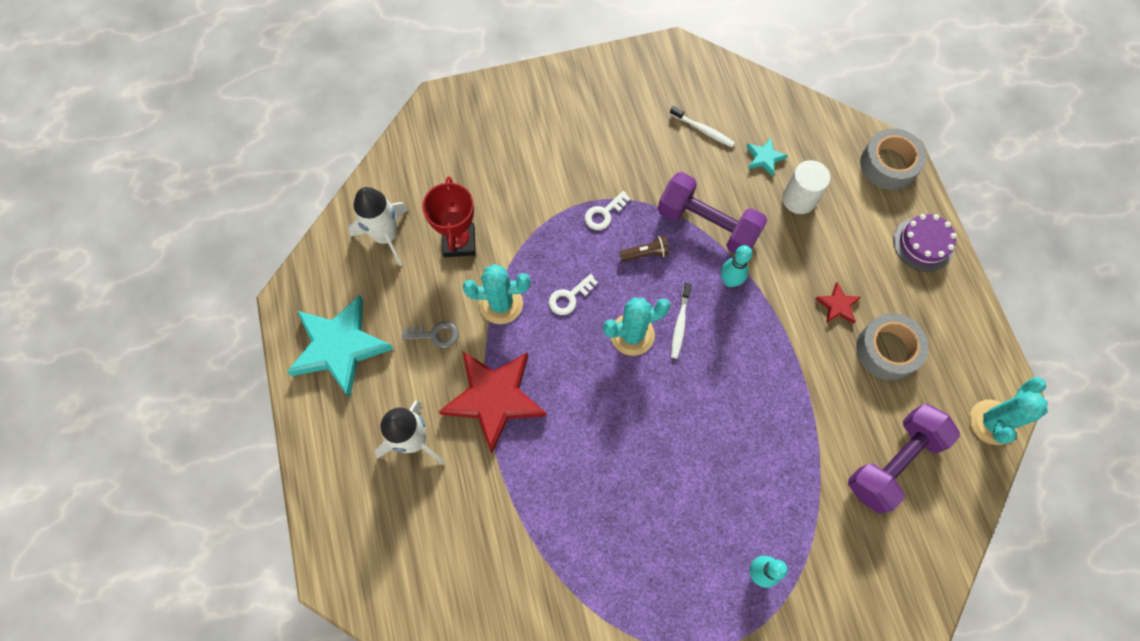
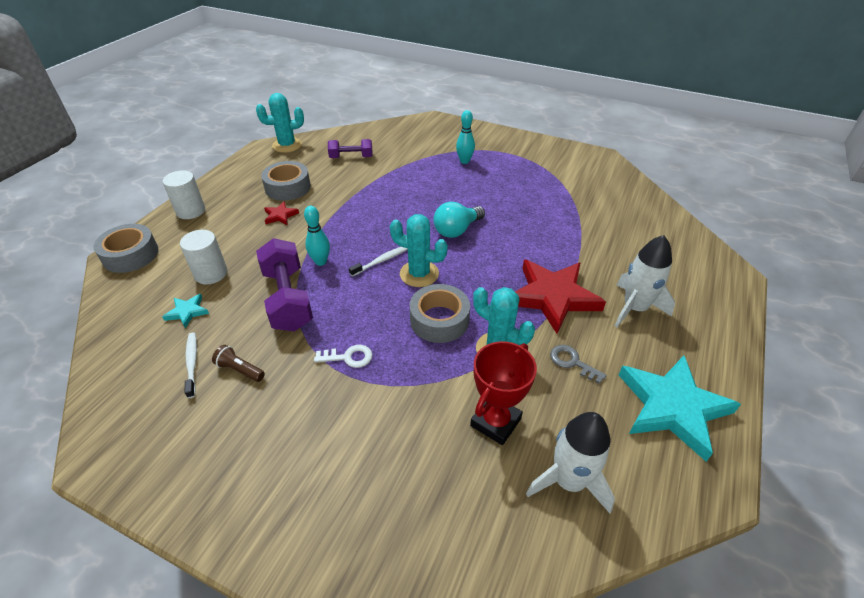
camera: 140 degrees left, 25 degrees down
white key [549,274,598,315] -> grey tape [410,284,470,343]
brown flashlight [619,236,669,262] -> brown flashlight moved to [212,345,265,382]
purple dumbbell [848,404,960,514] -> purple dumbbell [328,139,373,158], size x0.60
purple cake [893,214,957,272] -> white cylinder [163,171,205,219]
none -> turquoise light bulb [434,202,485,238]

